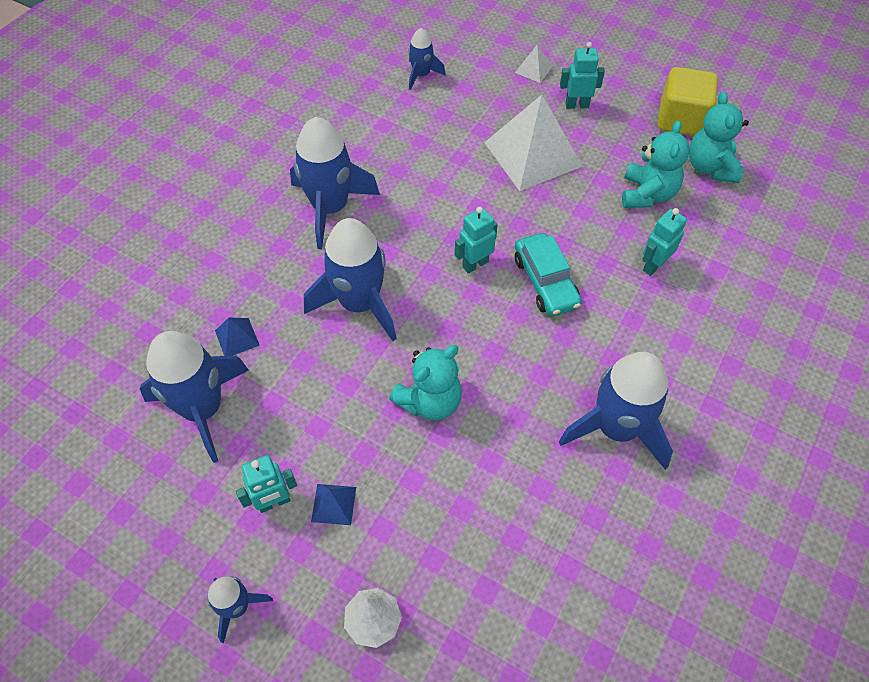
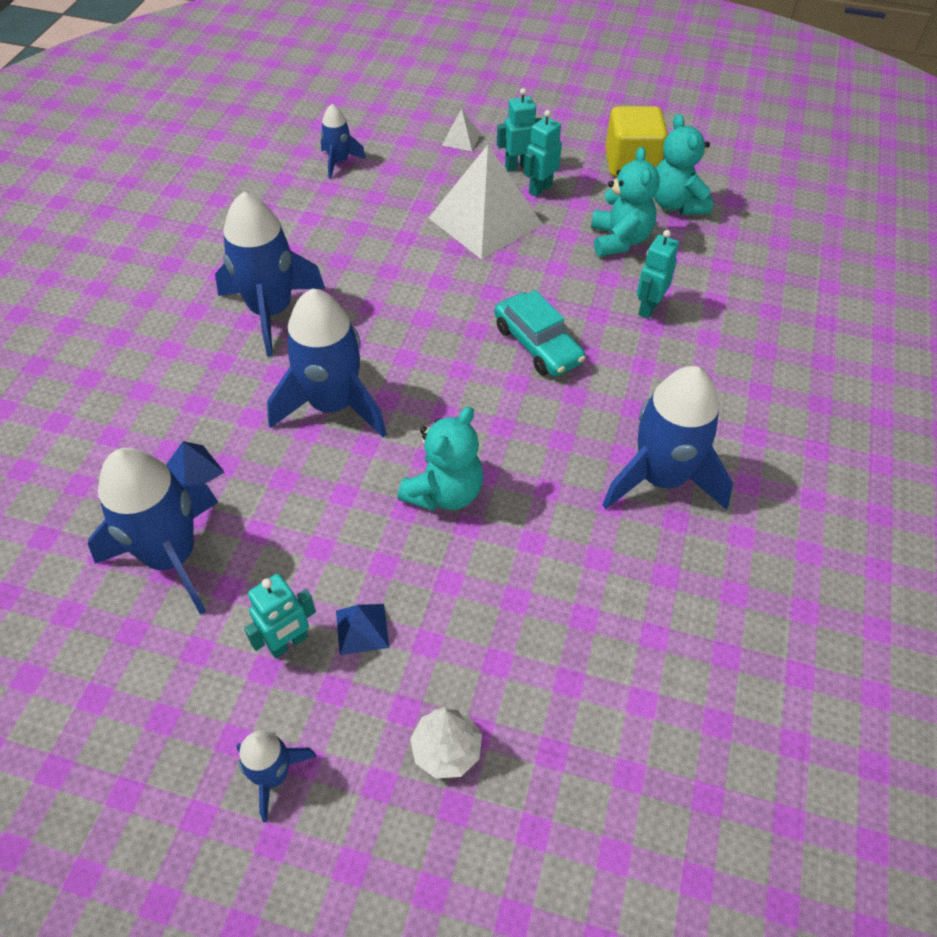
camera: 15 degrees left, 5 degrees down
turquoise robot [455,207,498,273] -> turquoise robot moved to [524,110,562,197]

